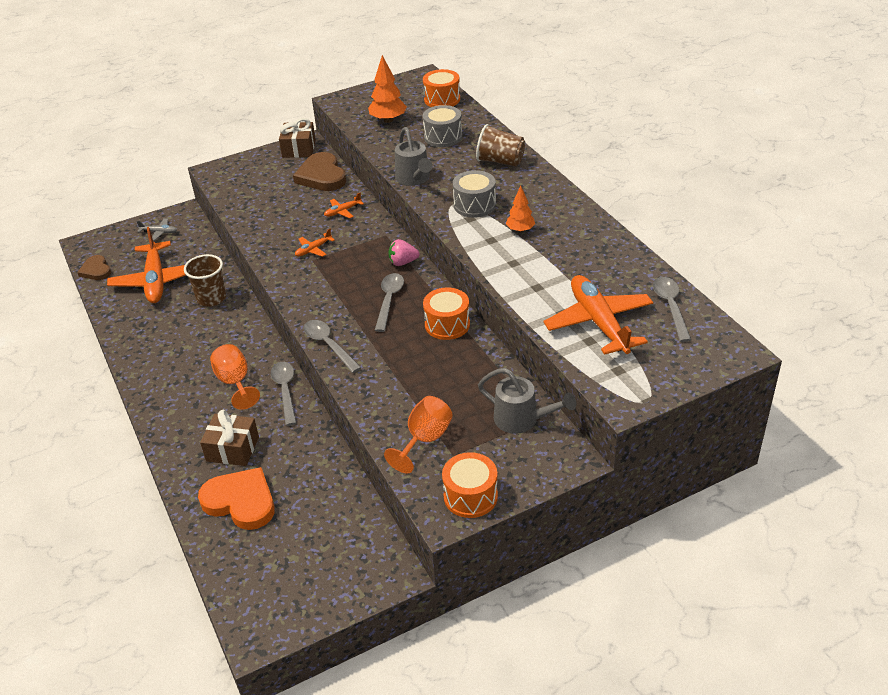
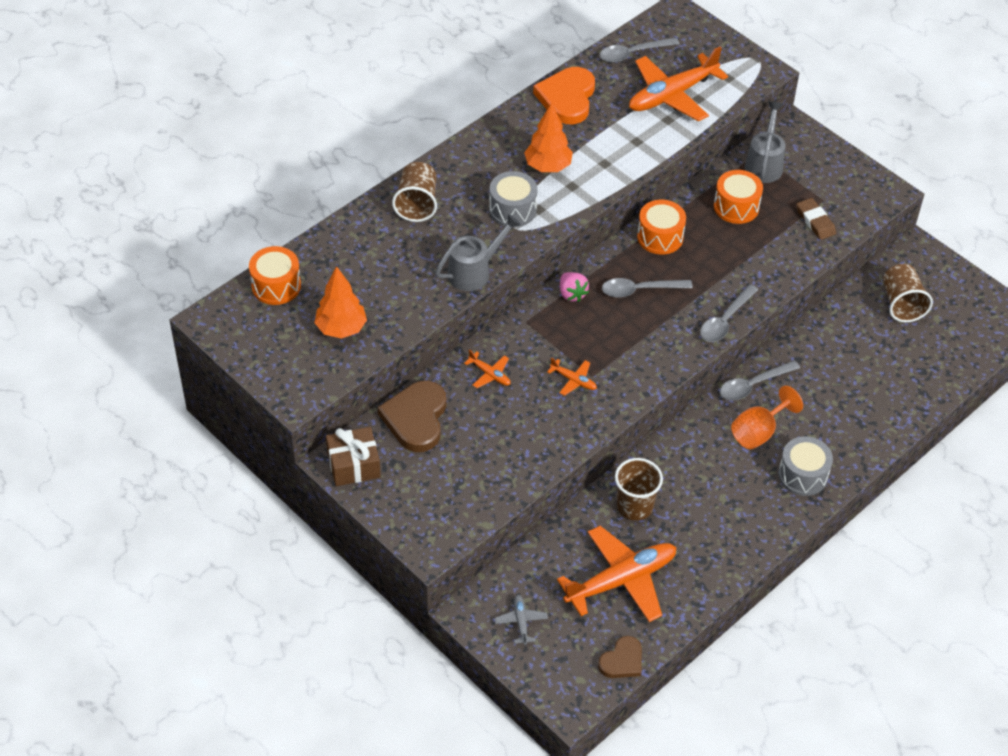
camera: 110 degrees left, 10 degrees up
orange heart [198,467,275,530] -> orange heart moved to [533,67,595,124]
brown gift [200,410,259,466] -> none
brown heart [293,152,346,191] -> brown heart turned 135 degrees clockwise [378,381,446,452]
orange goblet [384,396,453,474] -> brown eraser [796,198,836,240]
grey drum [423,105,462,147] -> grey drum moved to [778,436,833,496]
orange drum [442,452,498,518] -> orange drum moved to [714,170,763,224]
orange tree [506,185,535,233] -> orange tree [524,102,573,172], size x1.55
none -> brown cup [883,264,933,322]

